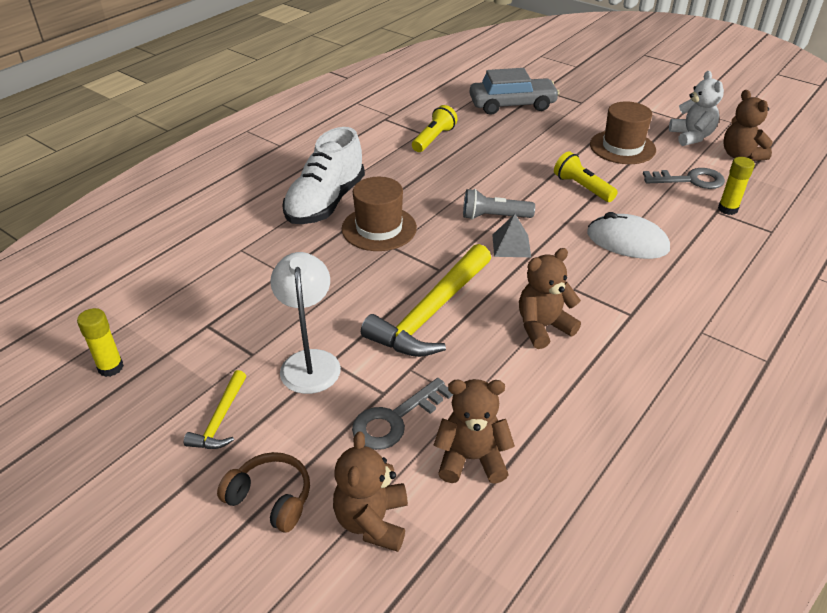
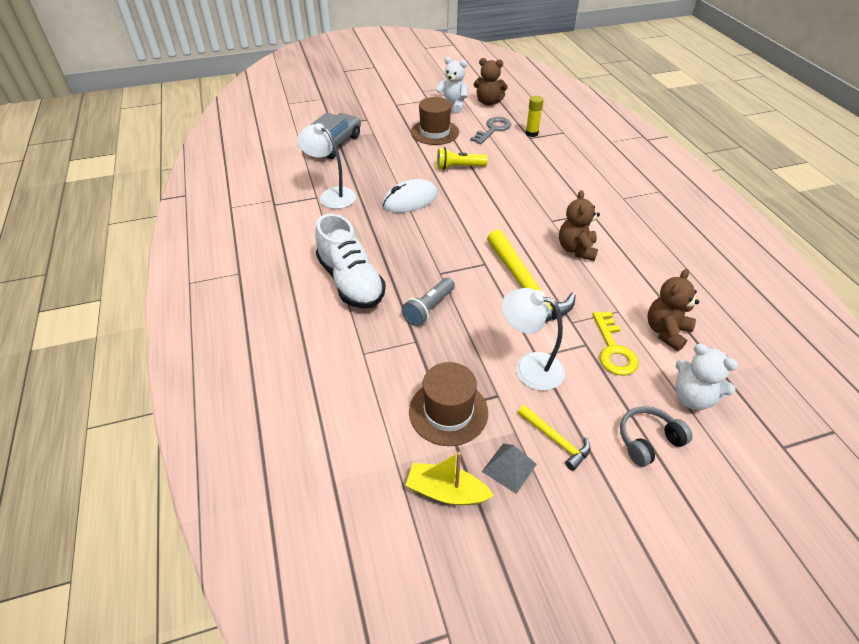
camera: 55 degrees left, 5 degrees up
yellow glue stick [77,308,124,377] -> yellow boat [405,452,494,505]
brown headphones [217,452,310,532] -> grey headphones [620,406,693,467]
brown teddy bear [333,431,408,552] -> white teddy bear [675,344,738,410]
brown hat [342,177,417,251] -> brown hat moved to [409,362,488,446]
grey key [352,378,453,450] -> yellow key [593,312,639,375]
yellow flashlight [412,105,458,152] -> white lamp [297,123,356,209]
grey flashlight [463,189,535,220] -> grey flashlight moved to [402,278,455,326]
grey pyramid [492,214,531,257] -> grey pyramid moved to [482,444,537,494]
white mouse [587,212,670,259] -> white mouse moved to [382,179,438,213]

